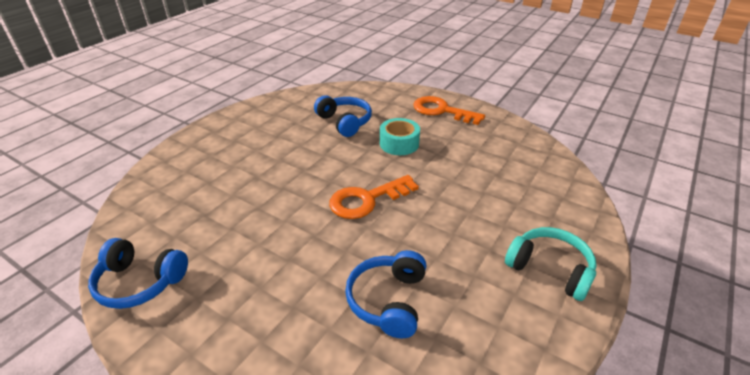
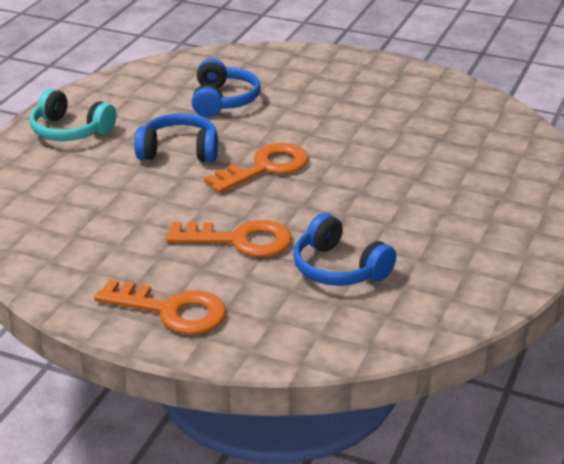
camera: 170 degrees right, 5 degrees down
blue headphones [88,238,188,309] -> blue headphones moved to [134,113,218,162]
turquoise tape [380,118,420,155] -> orange key [166,220,292,257]

